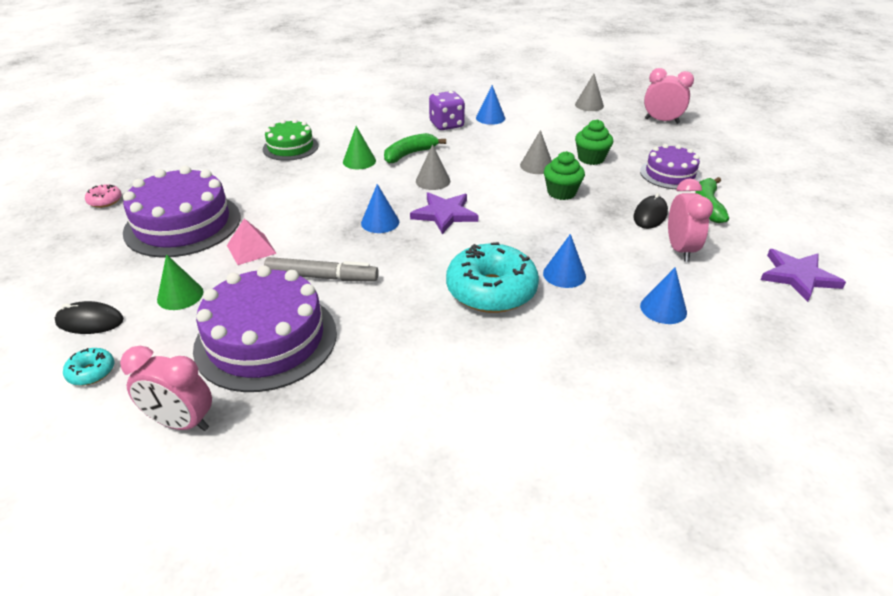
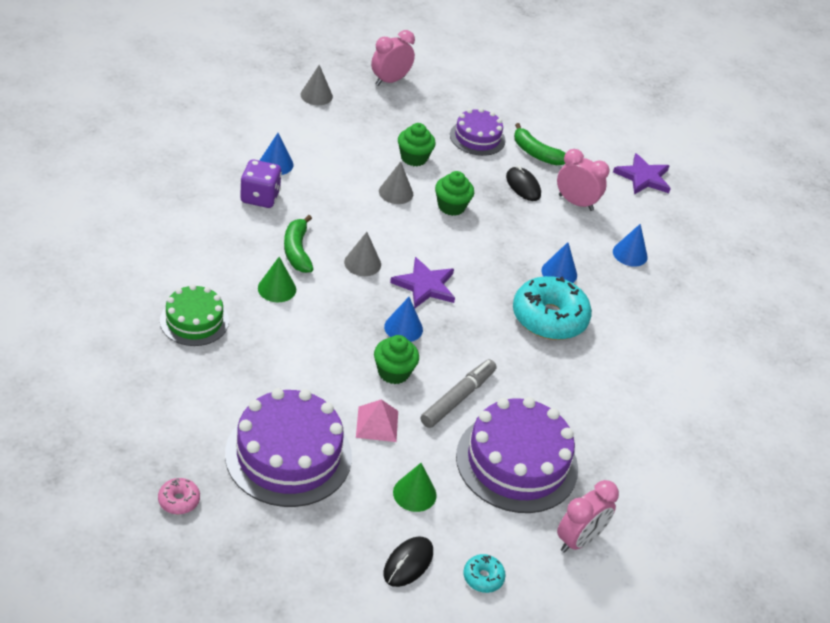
camera: 65 degrees left, 5 degrees up
none -> green cupcake [374,335,419,384]

